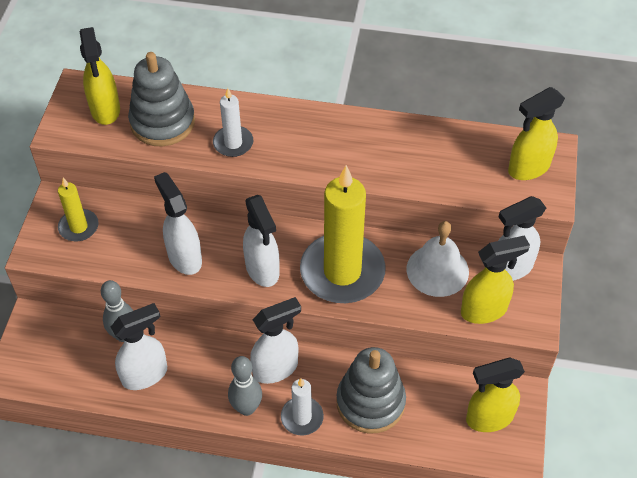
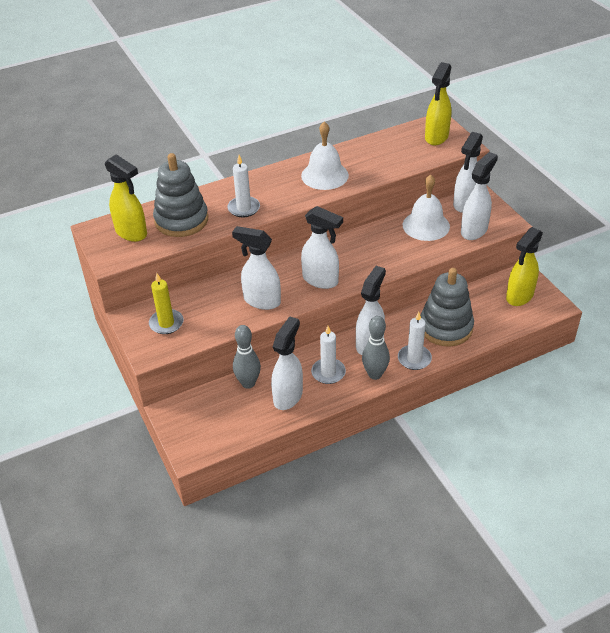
camera: 35 degrees left, 10 degrees down
yellow candle [300,165,386,303] -> none
yellow spray bottle [461,235,530,324] -> white spray bottle [461,152,498,240]
none -> white bell [301,122,349,190]
none -> white candle [311,326,346,384]

